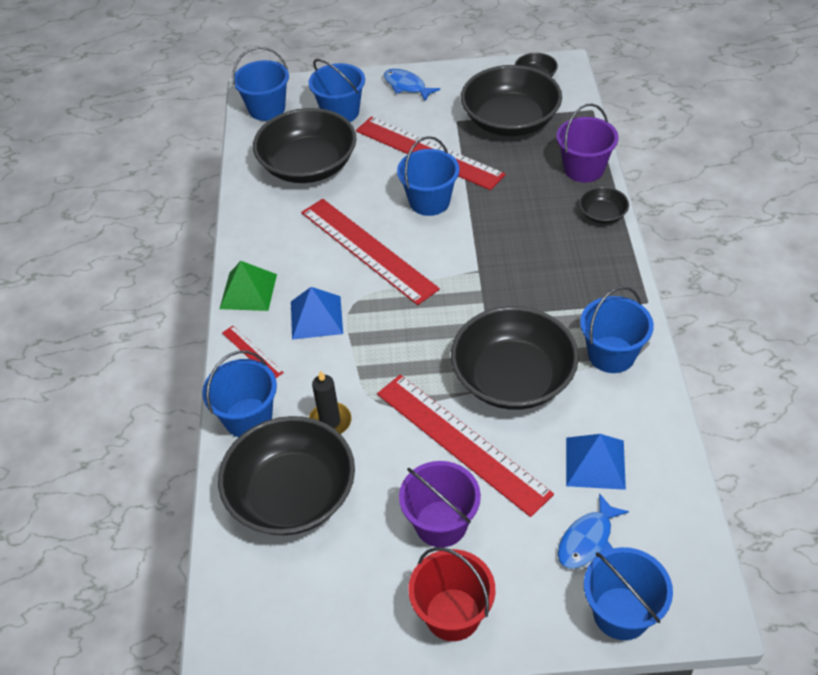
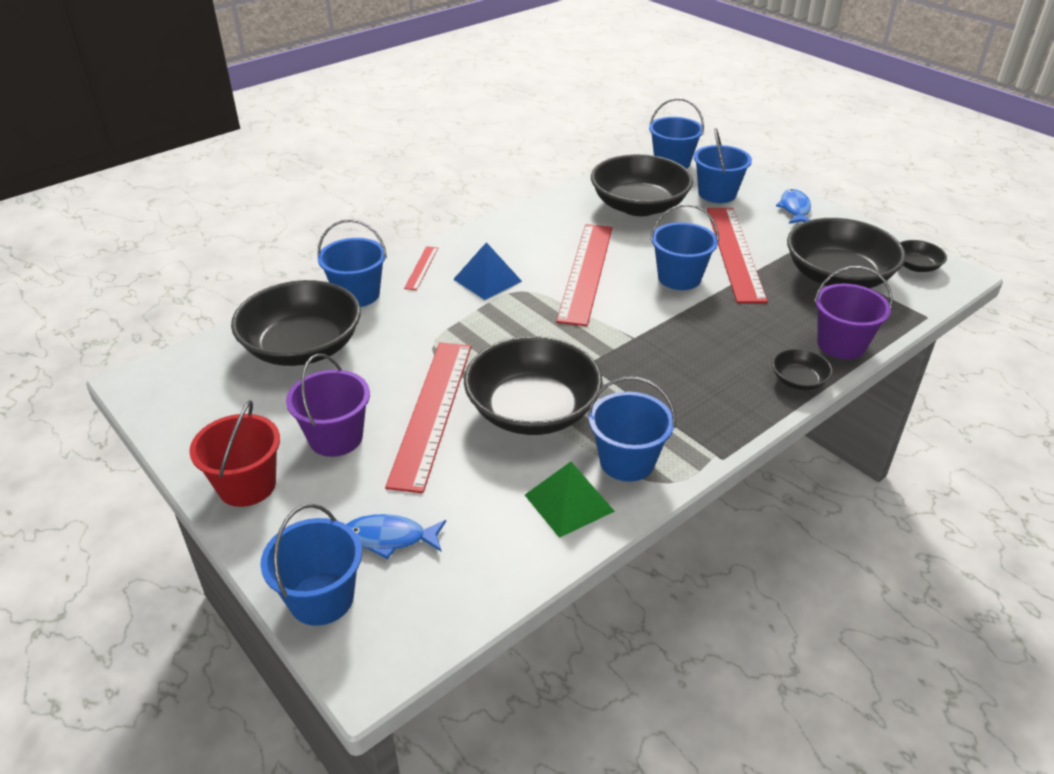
camera: 50 degrees right, 10 degrees down
green pyramid [220,261,277,311] -> green pyramid moved to [525,462,615,538]
black candle [309,370,351,434] -> none
blue pyramid [566,434,626,490] -> none

